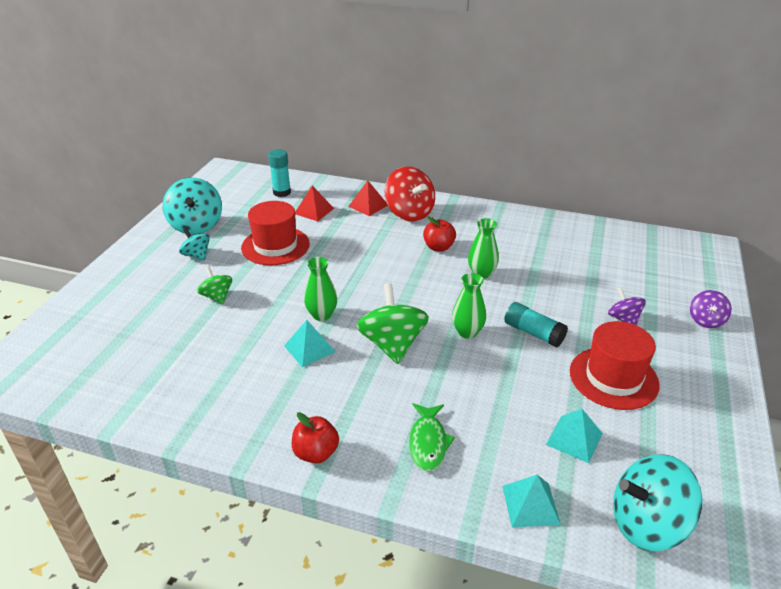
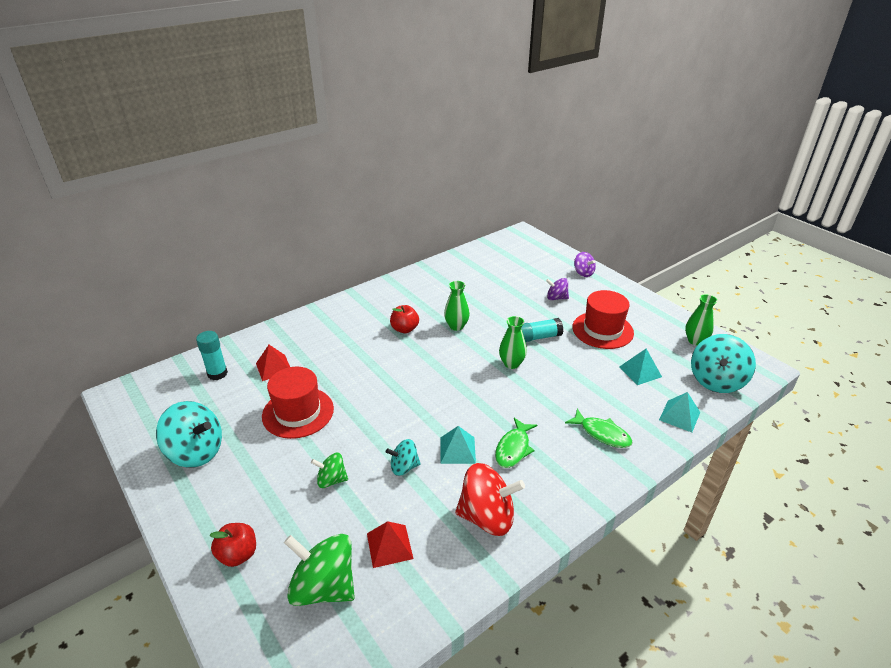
camera: 55 degrees left, 0 degrees up
turquoise spinning top [179,228,210,261] -> turquoise spinning top moved to [386,439,421,476]
red apple [292,412,339,463] -> red apple moved to [210,523,256,567]
green vase [304,257,337,321] -> green vase moved to [685,294,717,345]
red pyramid [348,181,388,216] -> red pyramid moved to [367,521,413,568]
green spinning top [356,283,429,364] -> green spinning top moved to [284,534,355,606]
red spinning top [385,166,435,221] -> red spinning top moved to [455,463,525,536]
none -> green fish [495,418,537,468]

